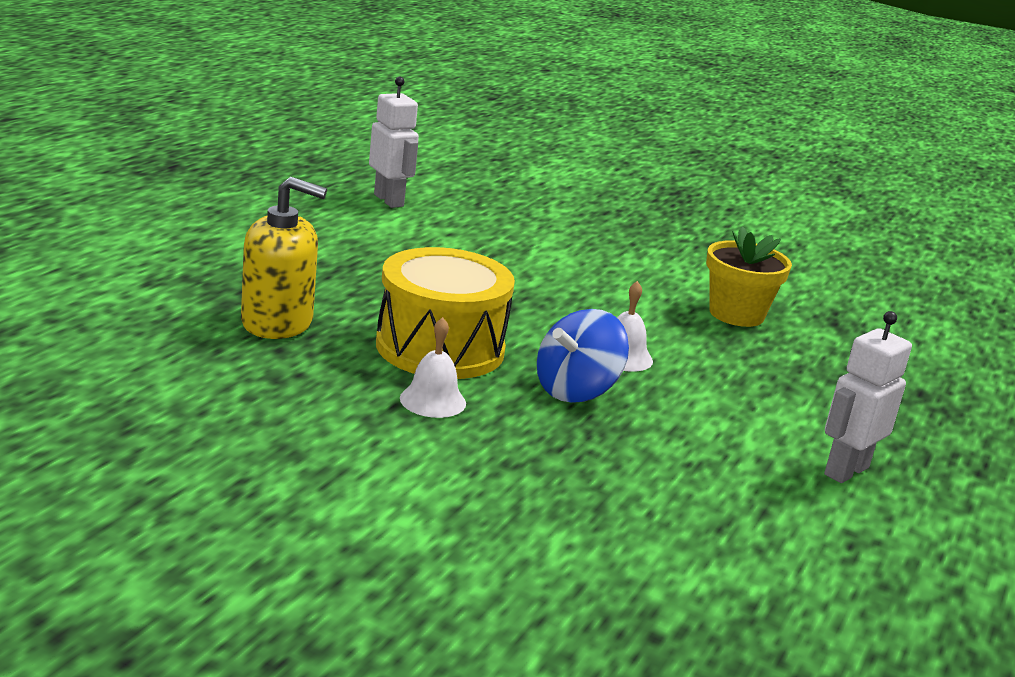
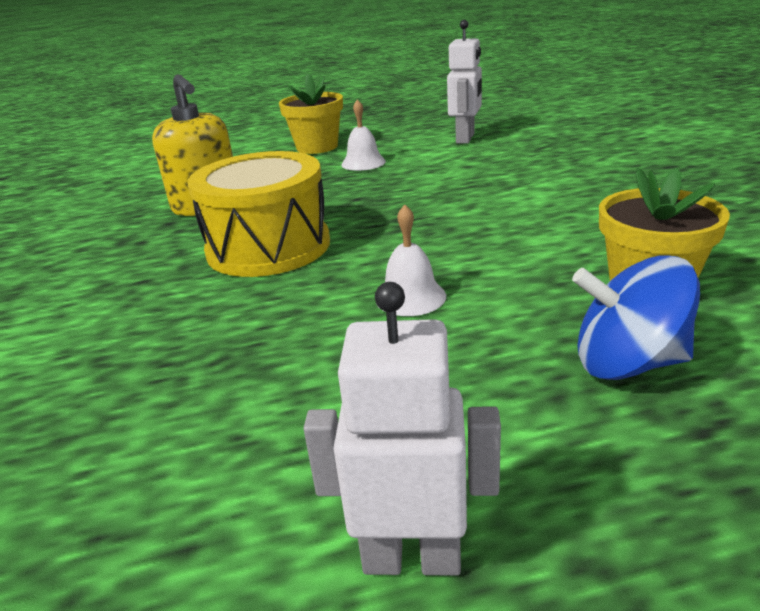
camera: 55 degrees right, 5 degrees up
white bell [400,317,466,418] -> white bell moved to [341,99,386,171]
blue spinning top [537,309,629,403] -> blue spinning top moved to [572,255,700,380]
none -> yellow flower pot [279,74,343,154]

